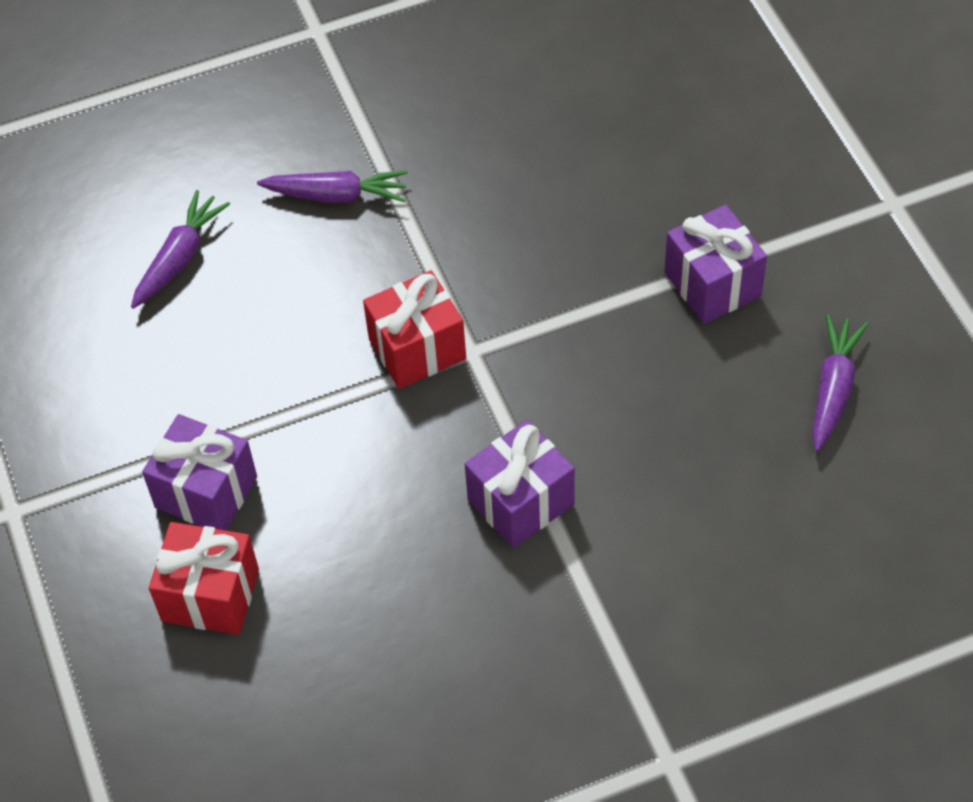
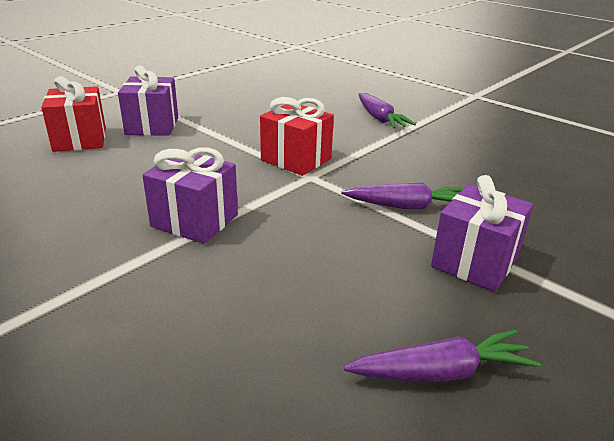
camera: 60 degrees right, 25 degrees down
purple carrot [131,190,230,309] -> purple carrot moved to [341,183,464,209]

